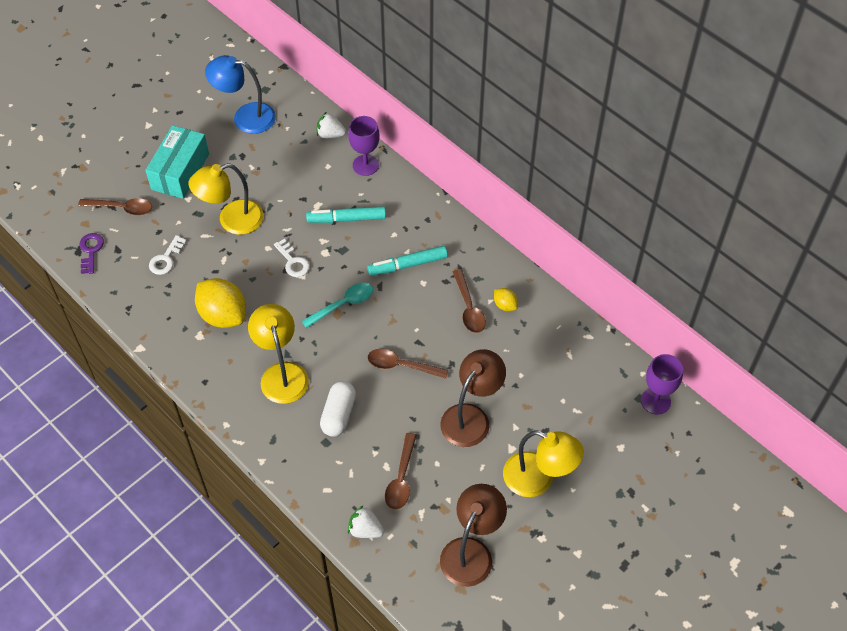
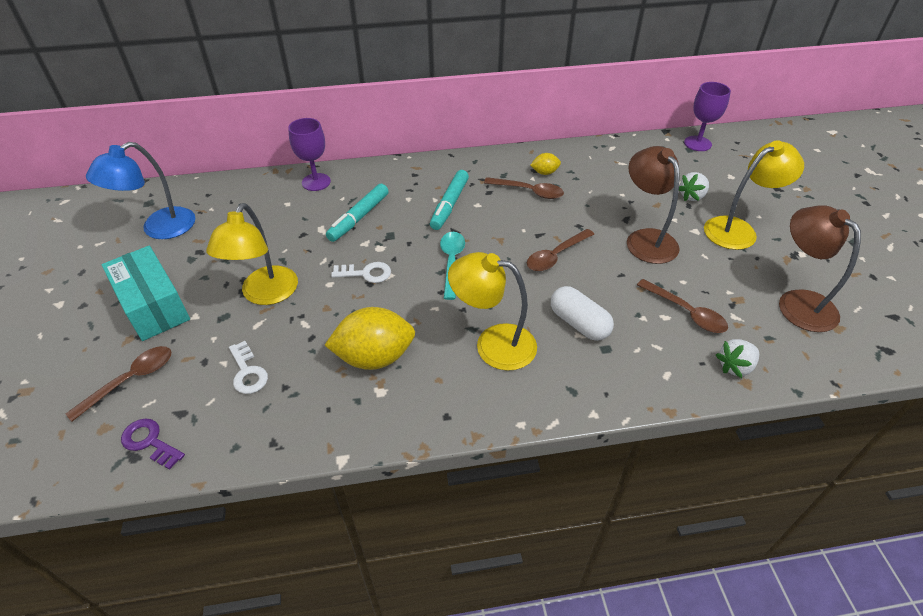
camera: 55 degrees left, 10 degrees down
white strawberry [317,112,346,138] -> white strawberry moved to [679,172,709,201]

